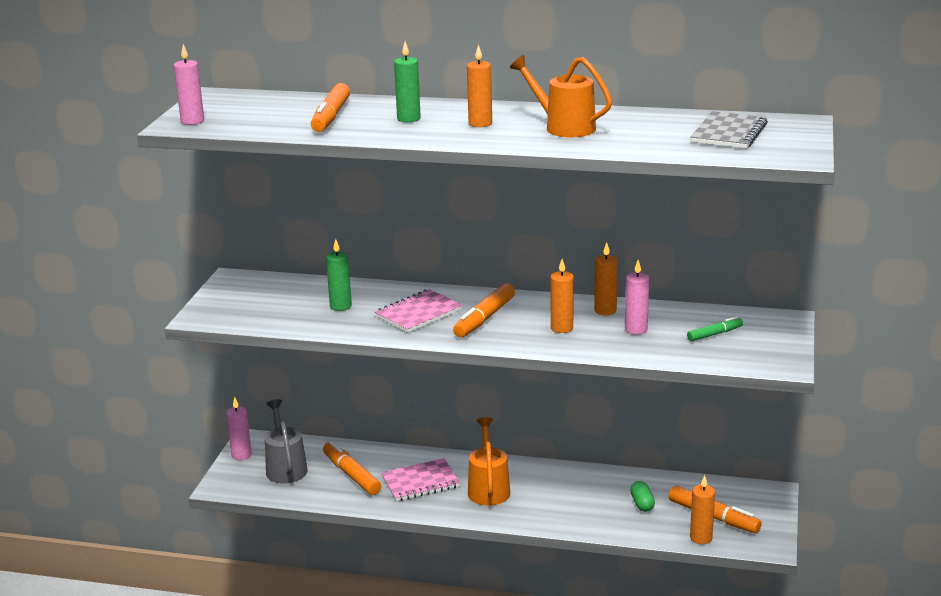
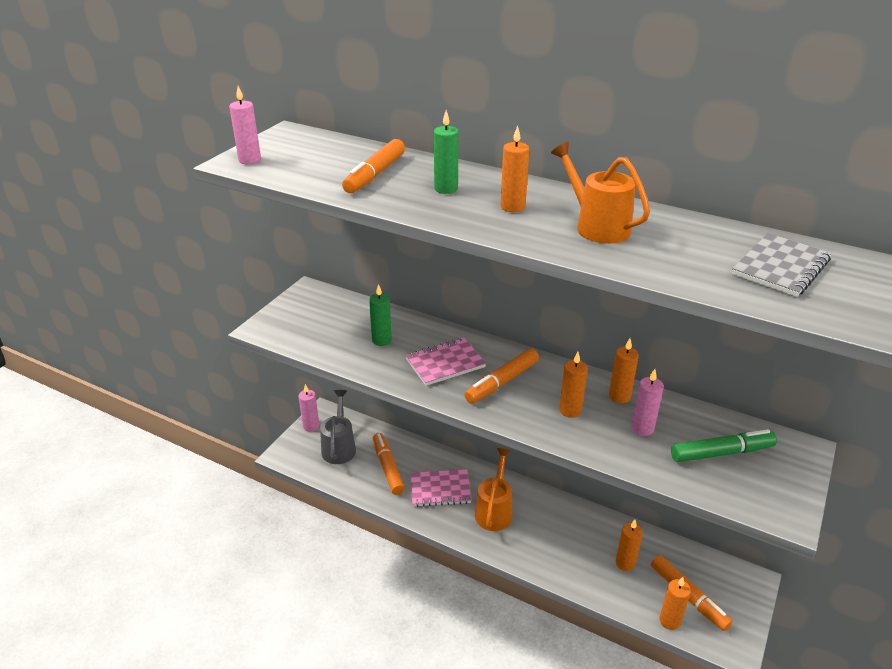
camera: 15 degrees right, 10 degrees up
green capsule [630,481,655,512] -> orange candle [616,520,643,571]
green marker [687,316,743,341] -> green marker [671,429,777,462], size x1.68

